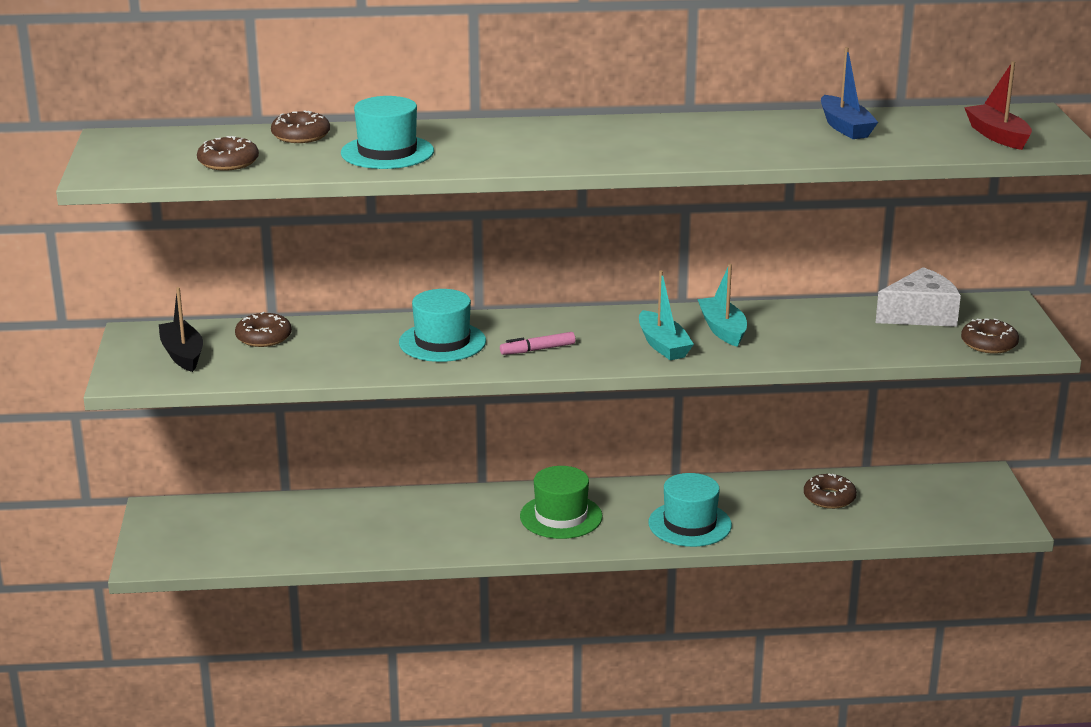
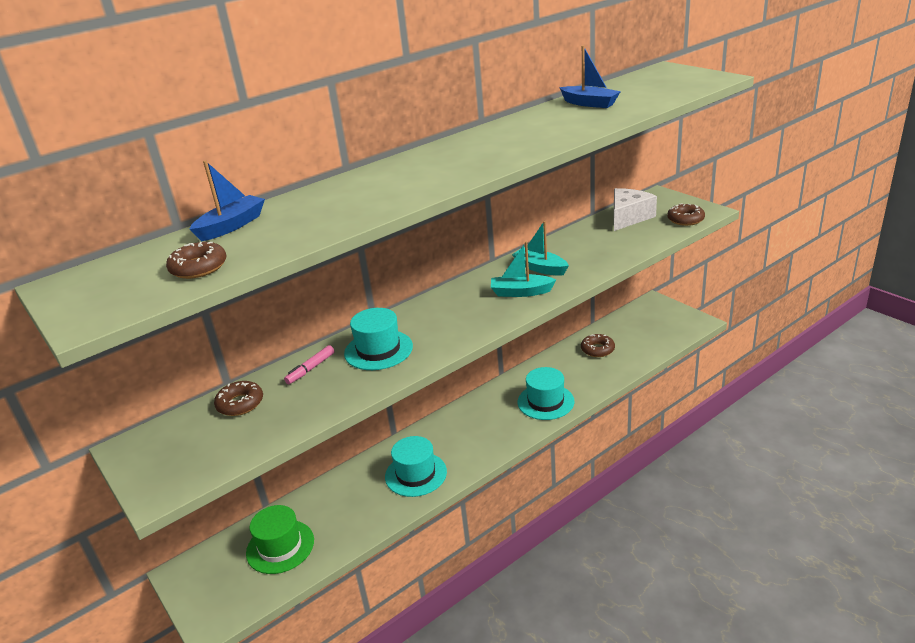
camera: 30 degrees left, 5 degrees up
black boat [159,287,203,372] -> none
brown donut [271,110,330,143] -> blue boat [190,160,265,241]
turquoise hat [341,96,434,169] -> turquoise hat moved to [385,436,447,497]
pink marker [500,332,576,355] -> pink marker moved to [284,345,334,384]
green hat [520,466,603,539] -> green hat moved to [246,505,314,574]
turquoise boat [639,270,694,360] -> turquoise boat turned 150 degrees clockwise [491,241,556,297]
red boat [964,61,1032,150] -> none

